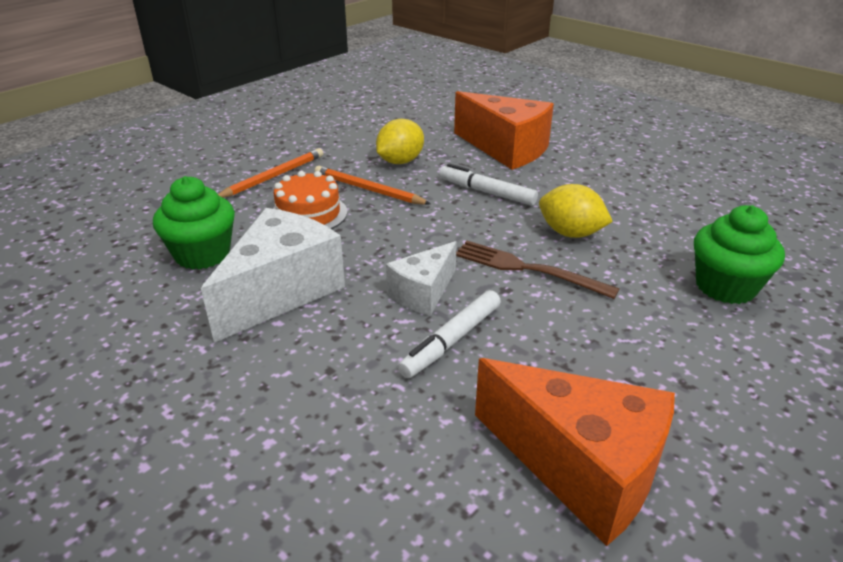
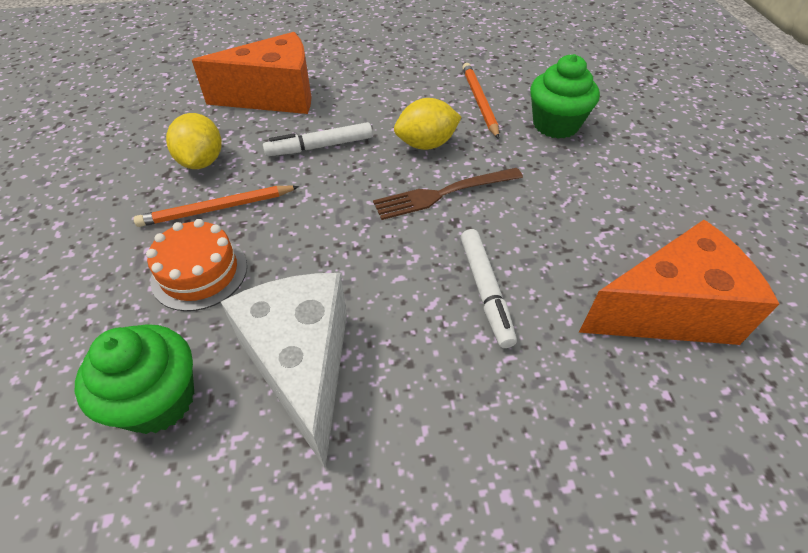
camera: 50 degrees left, 15 degrees up
orange pencil [218,148,323,198] -> orange pencil moved to [462,63,499,139]
white cheese [386,241,457,316] -> none

